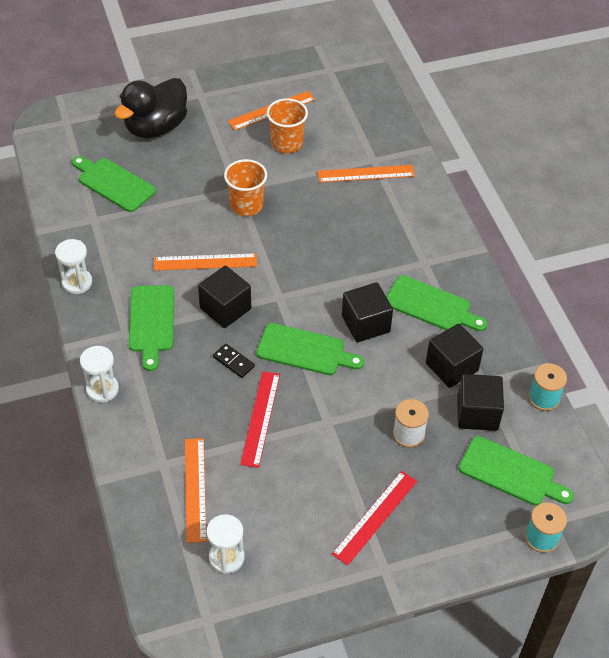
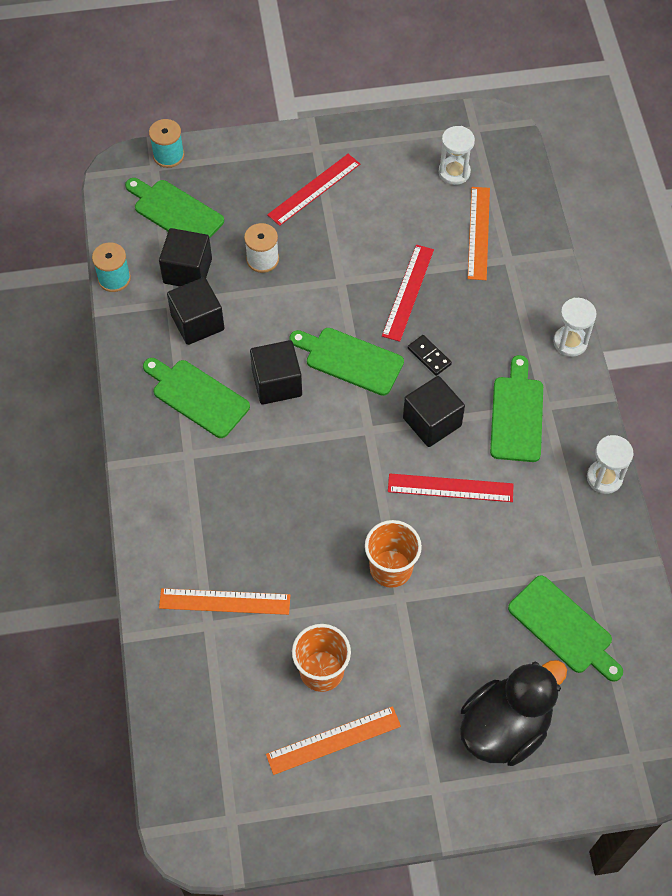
camera: 170 degrees left, 10 degrees up
orange ruler [154,253,257,271] -> red ruler [388,473,514,502]

